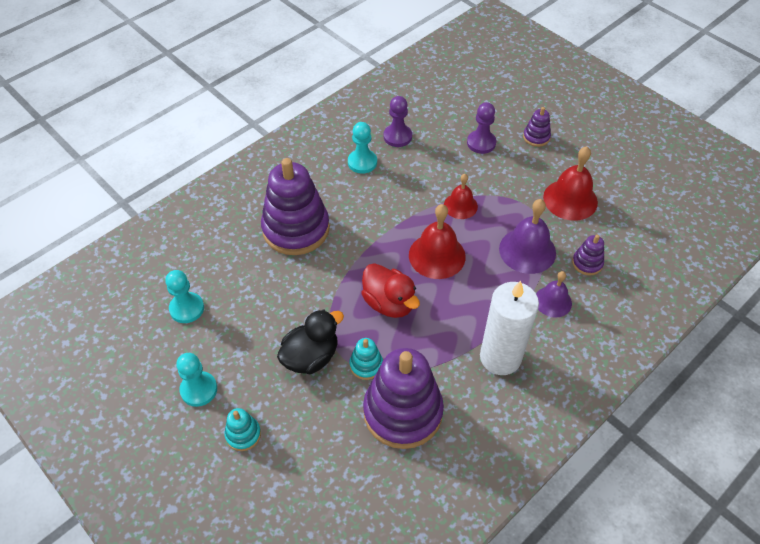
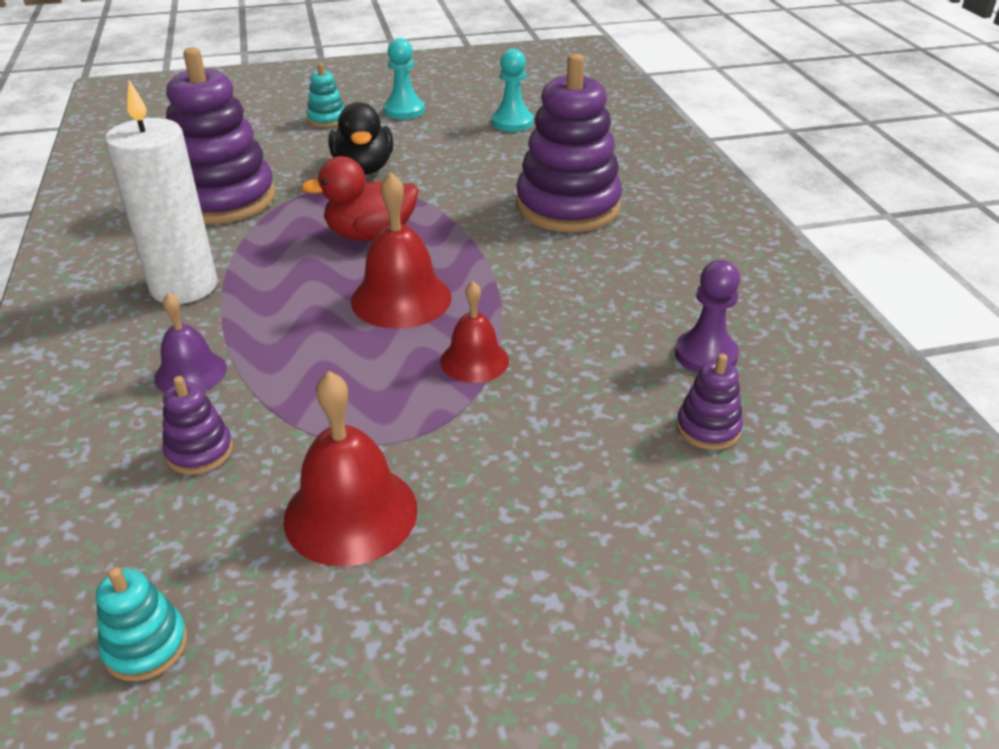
camera: 120 degrees right, 15 degrees down
turquoise pawn [348,122,377,174] -> none
turquoise stacking toy [350,338,383,380] -> turquoise stacking toy moved to [96,567,188,681]
purple pawn [467,102,496,154] -> none
purple bell [499,199,556,274] -> none
purple stacking toy [523,107,551,147] -> purple stacking toy moved to [676,354,743,450]

